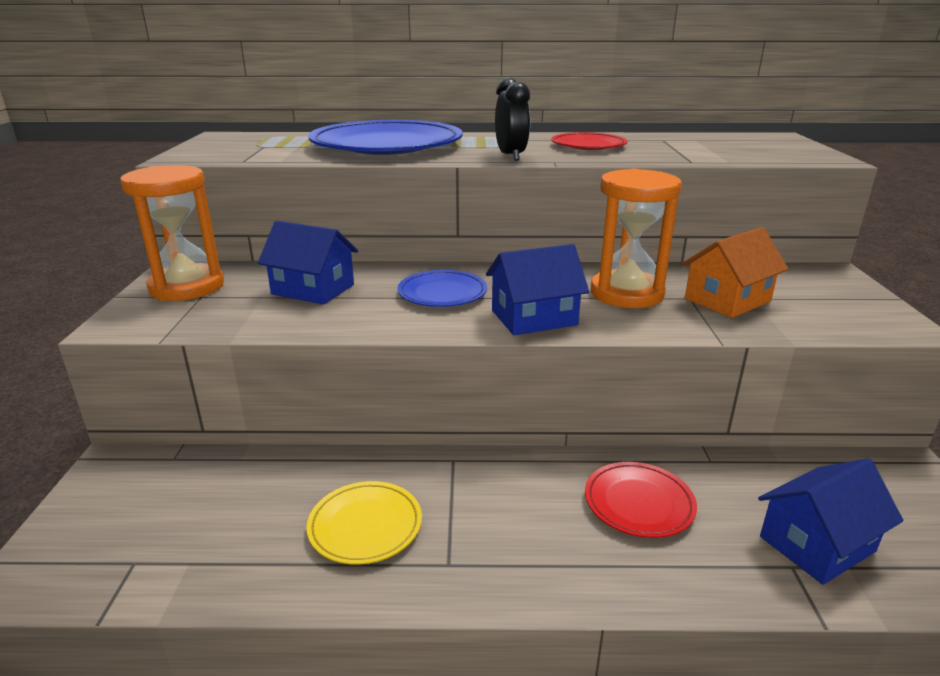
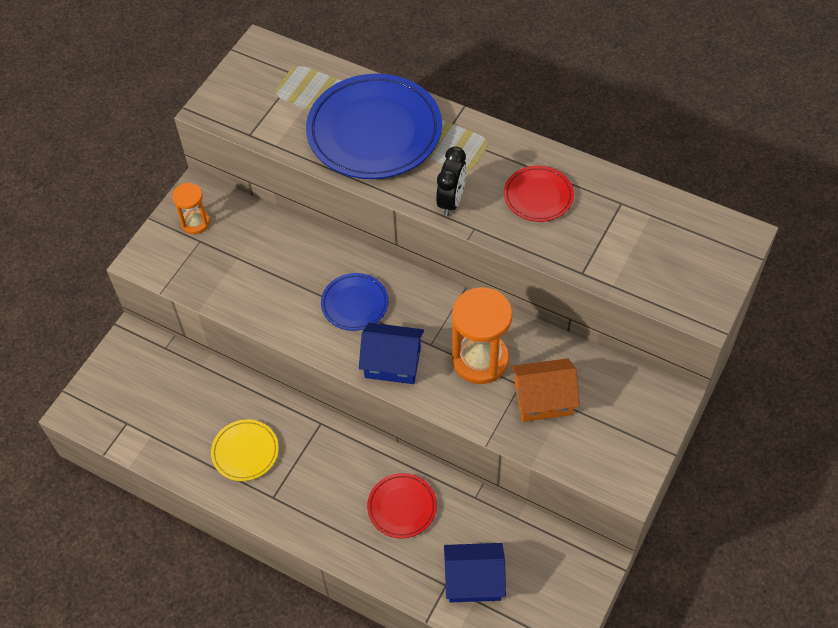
camera: 30 degrees right, 30 degrees up
orange hourglass [120,165,224,301] -> orange hourglass [172,183,210,234], size x0.56
blue house [258,221,358,305] -> none

